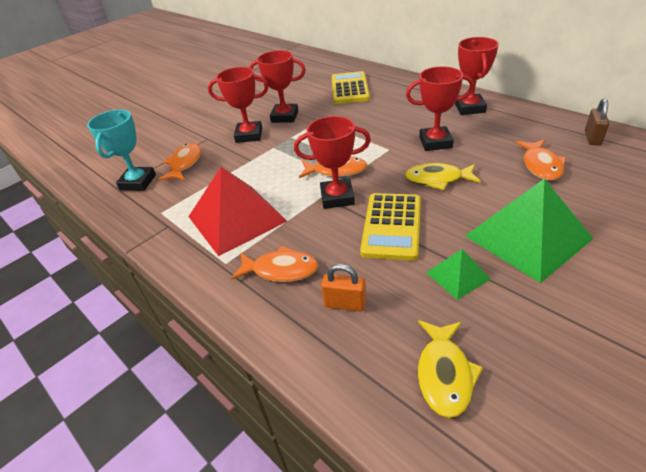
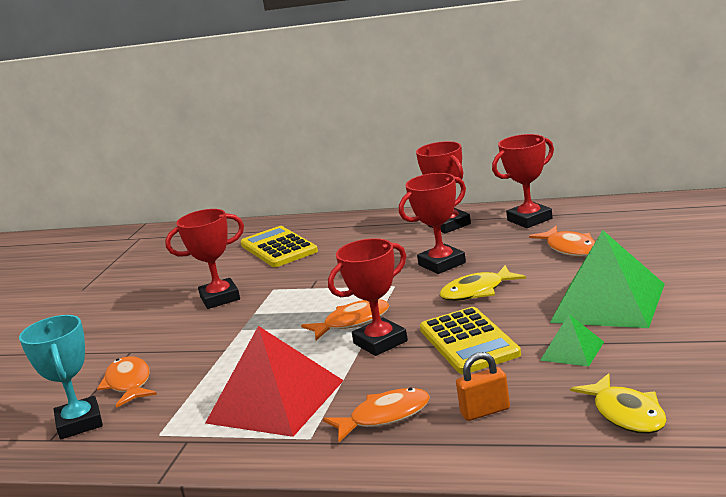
camera: 30 degrees left, 20 degrees down
red trophy [208,67,268,143] -> red trophy moved to [492,134,554,228]
brown padlock [585,98,609,145] -> none

